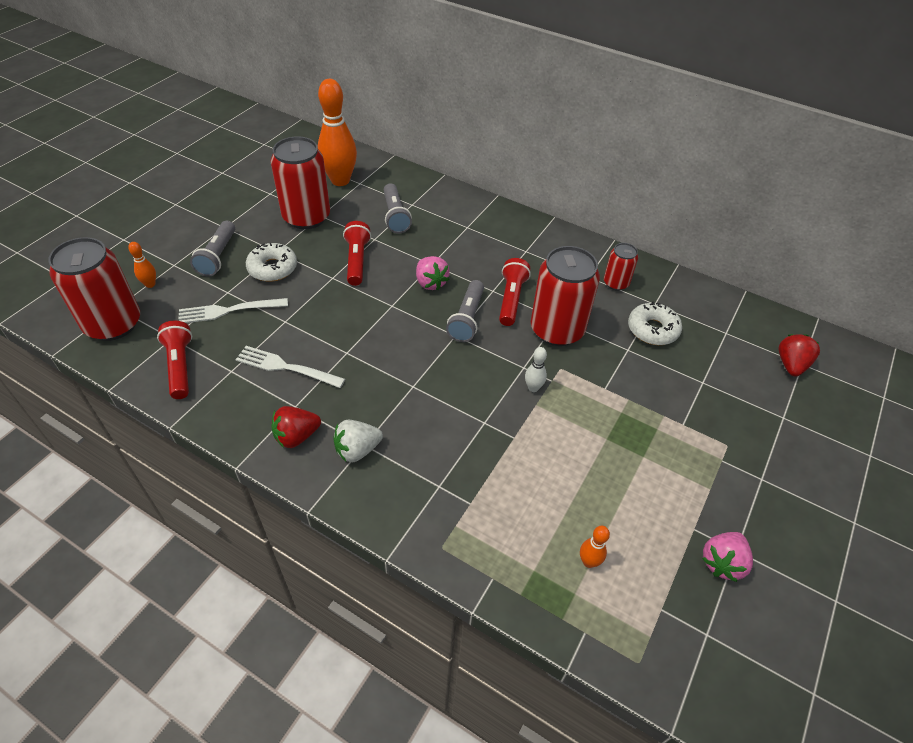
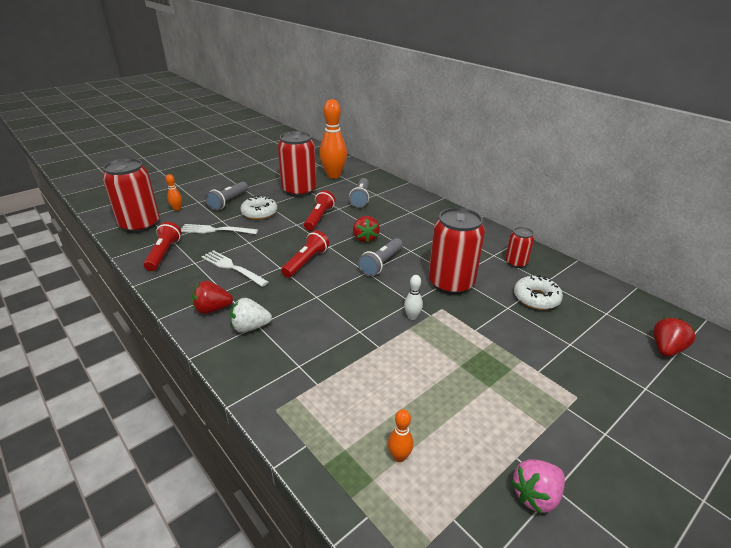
camera: 20 degrees right, 15 degrees down
pink strawberry [416,256,450,290] -> red strawberry [353,216,380,243]
red flashlight [499,258,531,326] -> red flashlight moved to [281,230,329,278]

